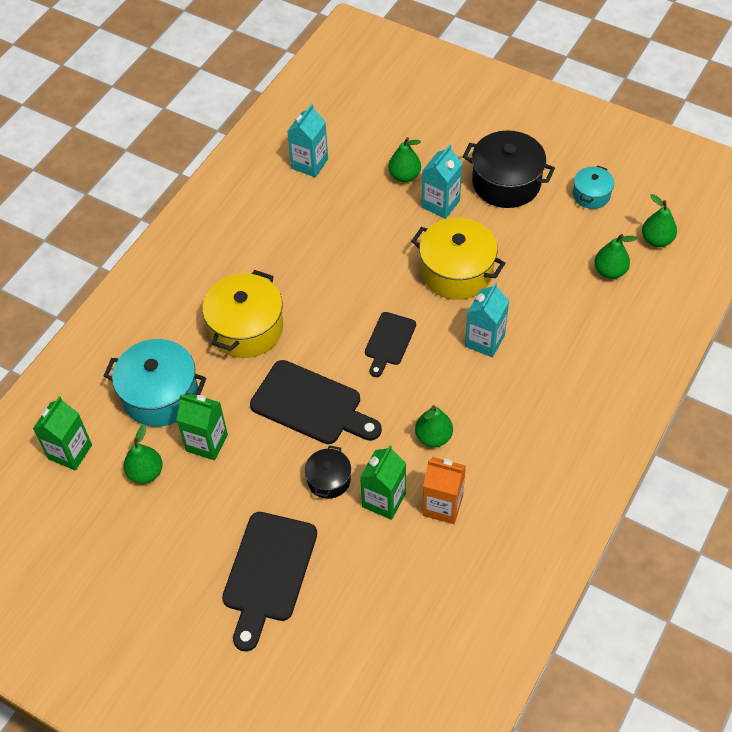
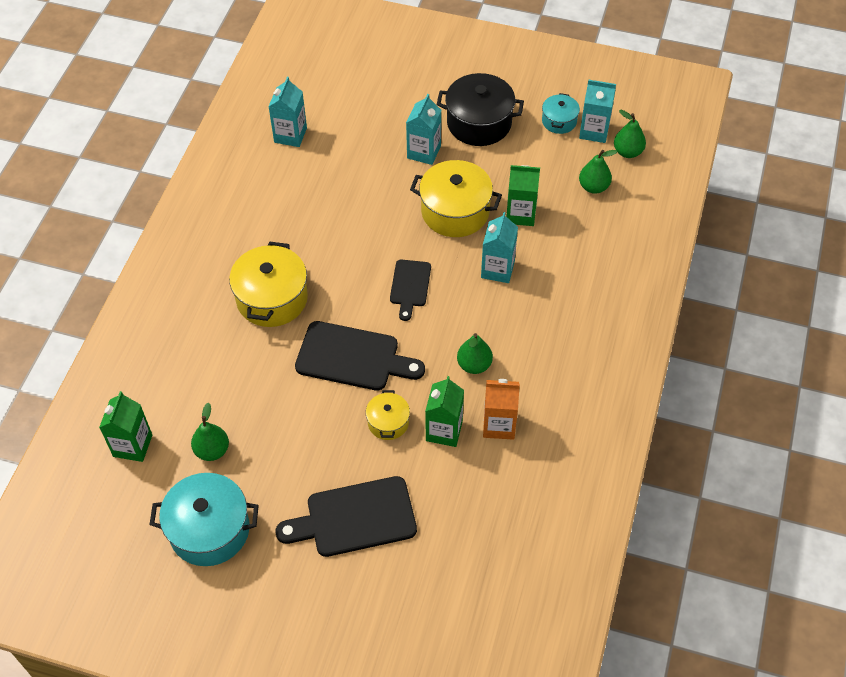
camera: 15 degrees left, 0 degrees up
turquoise pot [104,339,206,427] -> turquoise pot moved to [150,473,259,566]
green carton [176,393,228,460] -> green carton moved to [506,165,540,226]
black cutting board [222,512,317,652] -> black cutting board turned 75 degrees clockwise [276,476,417,557]
black pot [305,445,351,499] -> yellow pot [366,390,410,440]
green pear [388,137,421,182] -> none
none -> turquoise carton [579,80,616,143]

